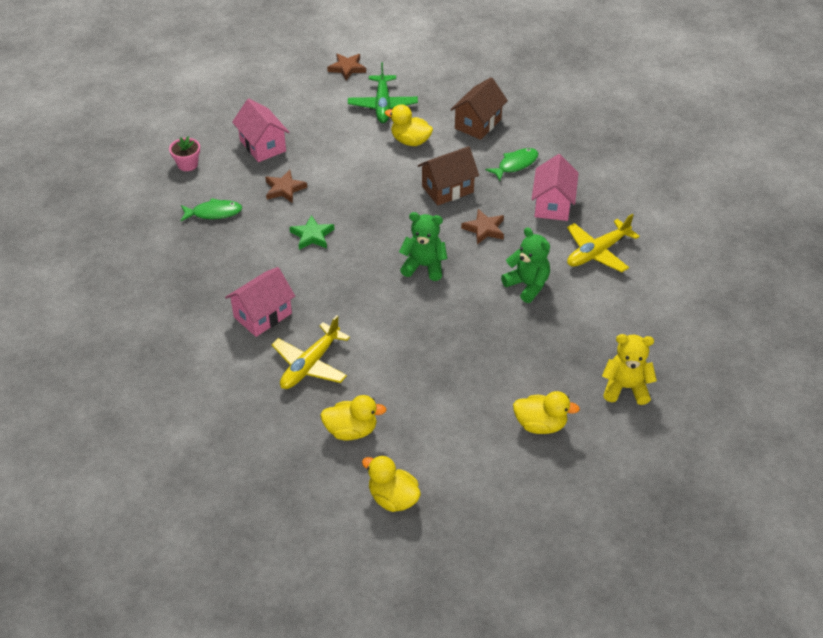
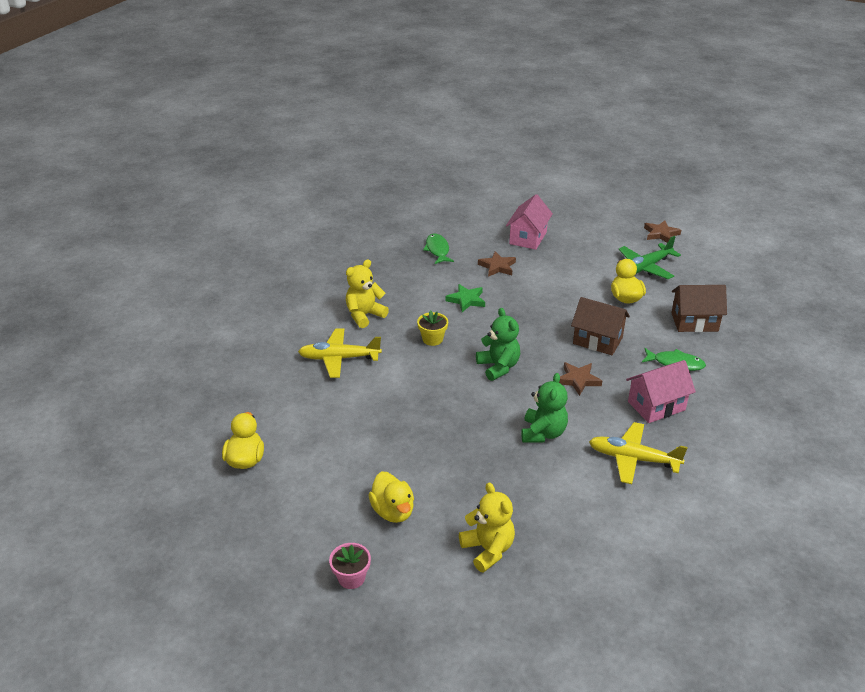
camera: 55 degrees right, 10 degrees down
pink flower pot [169,136,200,171] -> pink flower pot moved to [329,543,371,589]
green fish [181,198,242,221] -> green fish turned 150 degrees counterclockwise [423,233,454,264]
pink house [225,267,295,337] -> yellow teddy bear [346,259,389,328]
yellow duck [320,395,387,441] -> none
none -> yellow flower pot [417,310,448,346]

